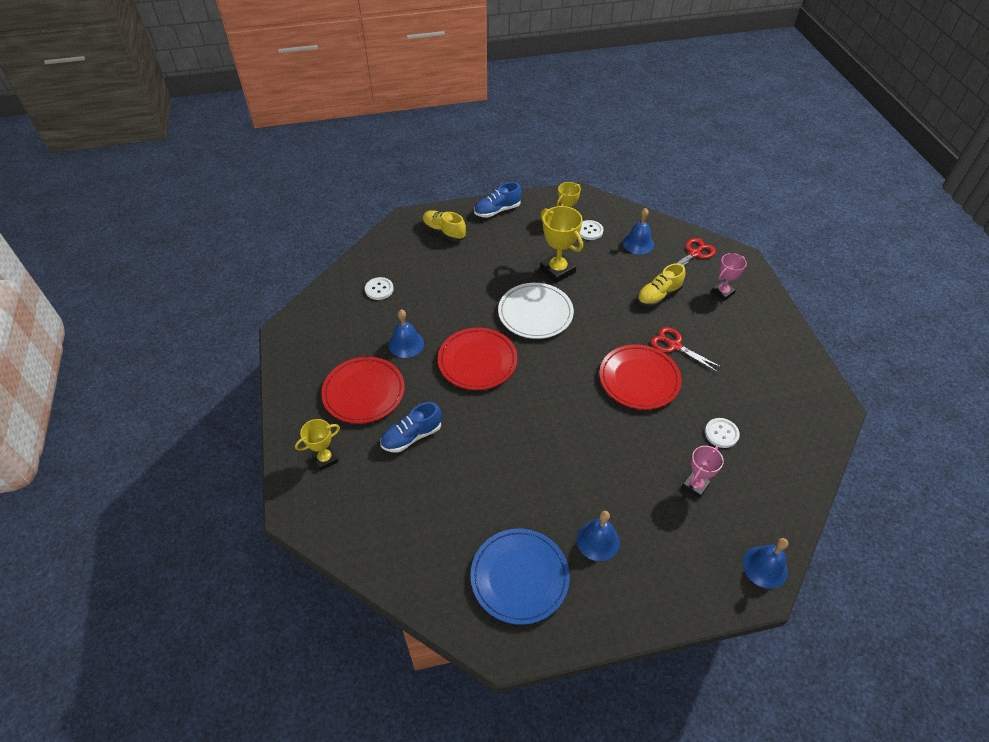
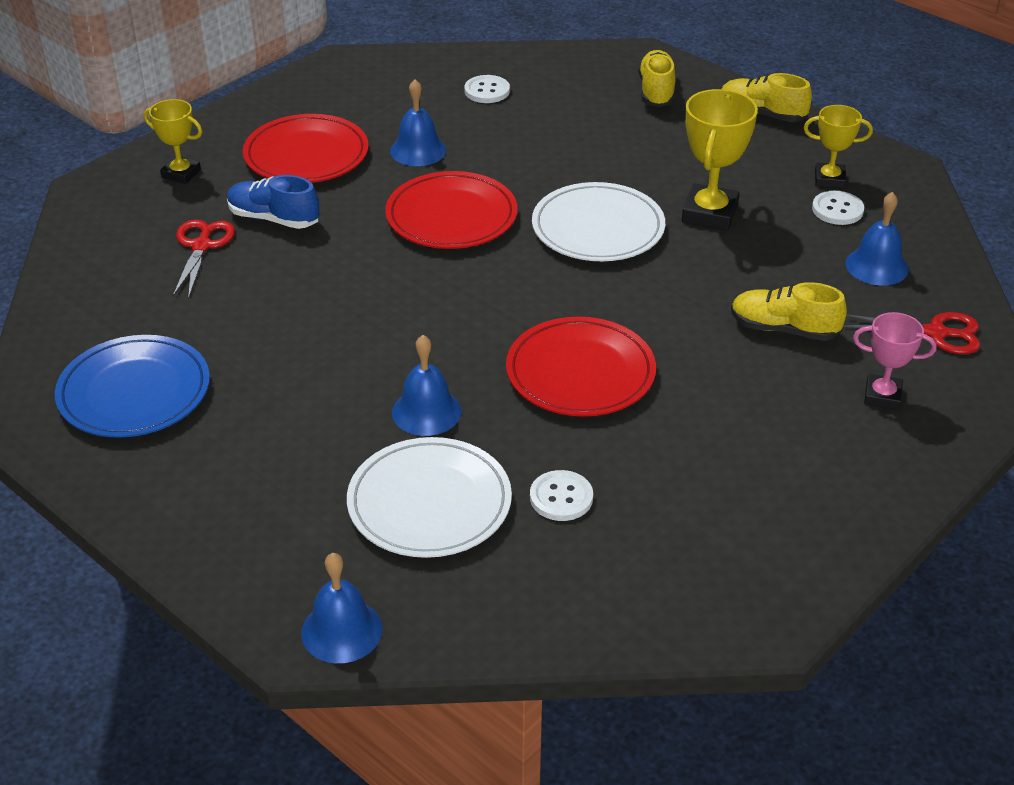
camera: 55 degrees right, 10 degrees down
blue shoe [474,182,522,218] -> yellow shoe [722,73,812,122]
blue bell [577,511,620,561] -> blue bell moved to [392,335,461,436]
red scissors [651,327,722,372] -> red scissors moved to [173,220,235,298]
pink trophy [682,446,724,498] -> white plate [347,437,512,558]

